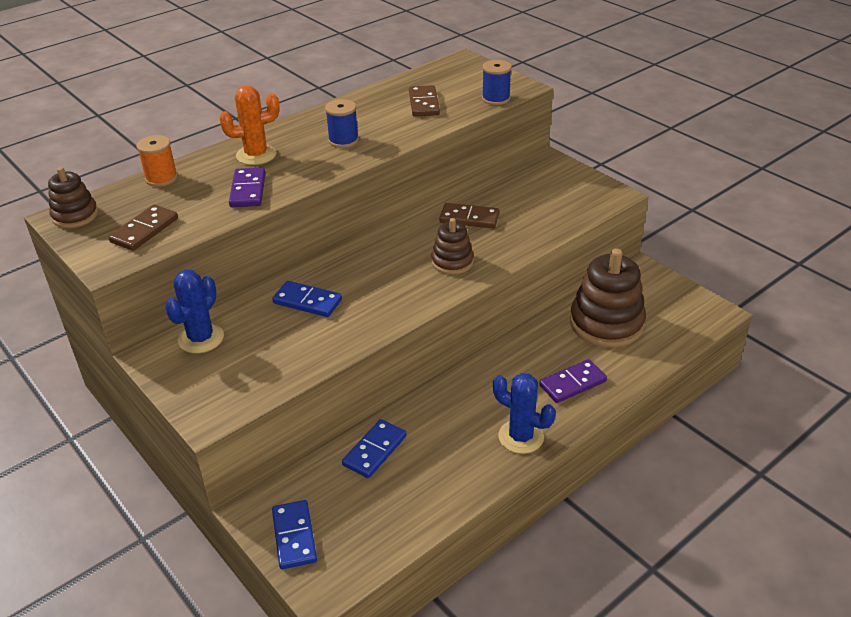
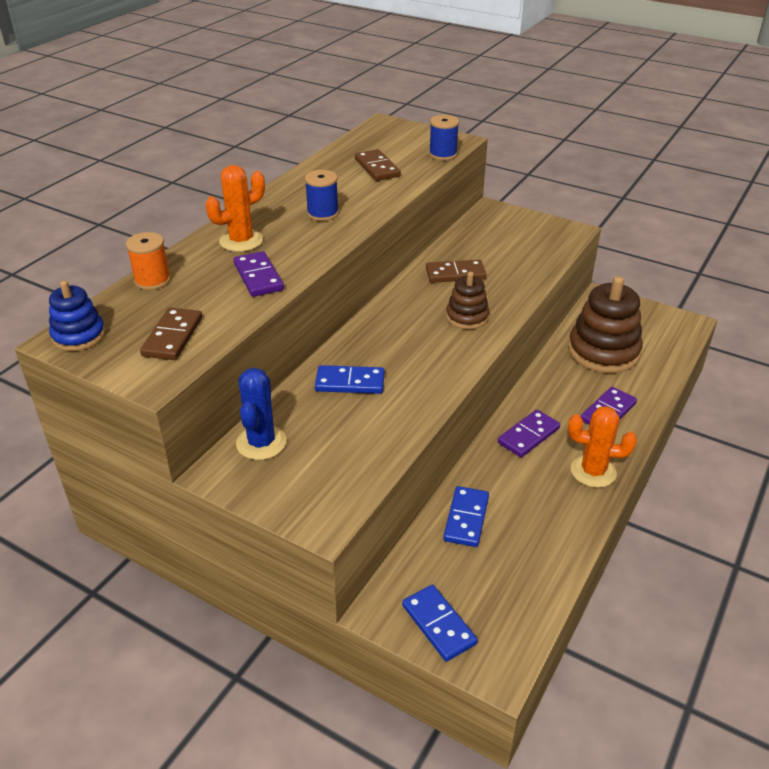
camera: 20 degrees left, 0 degrees up
brown stacking toy [48,167,98,228] -> blue stacking toy [49,281,105,351]
blue cactus [493,373,556,454] -> orange cactus [568,406,637,488]
none -> purple domino [498,409,560,458]

